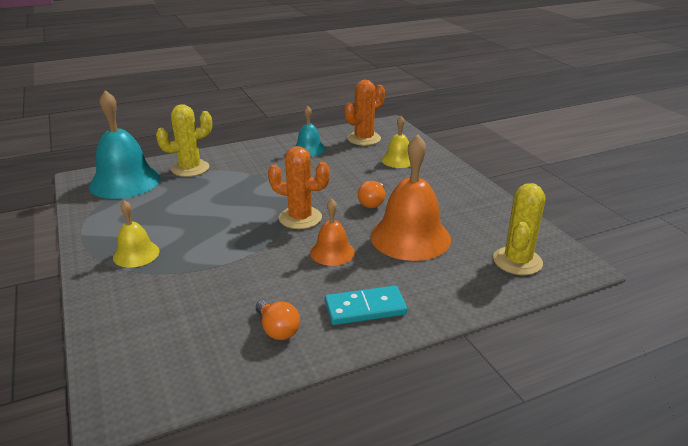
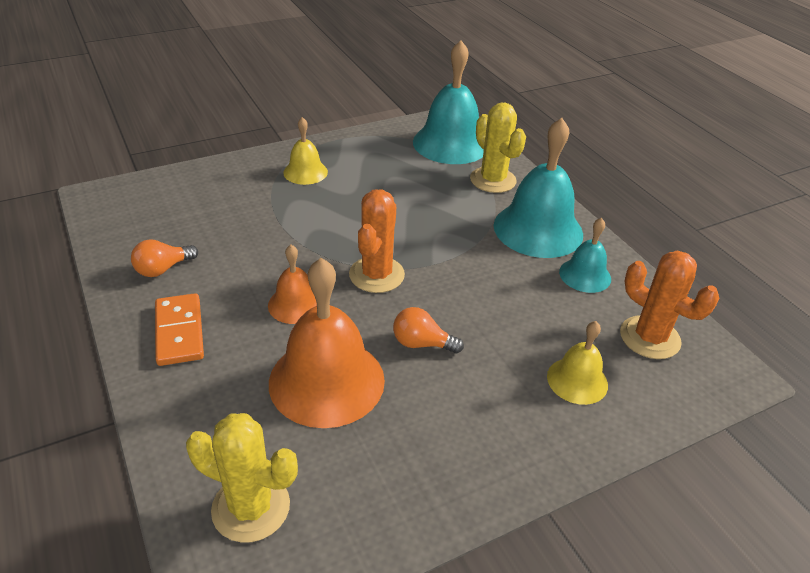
camera: 85 degrees right, 10 degrees up
turquoise domino [325,286,407,325] -> orange domino [155,293,204,366]
none -> turquoise bell [494,118,583,258]

